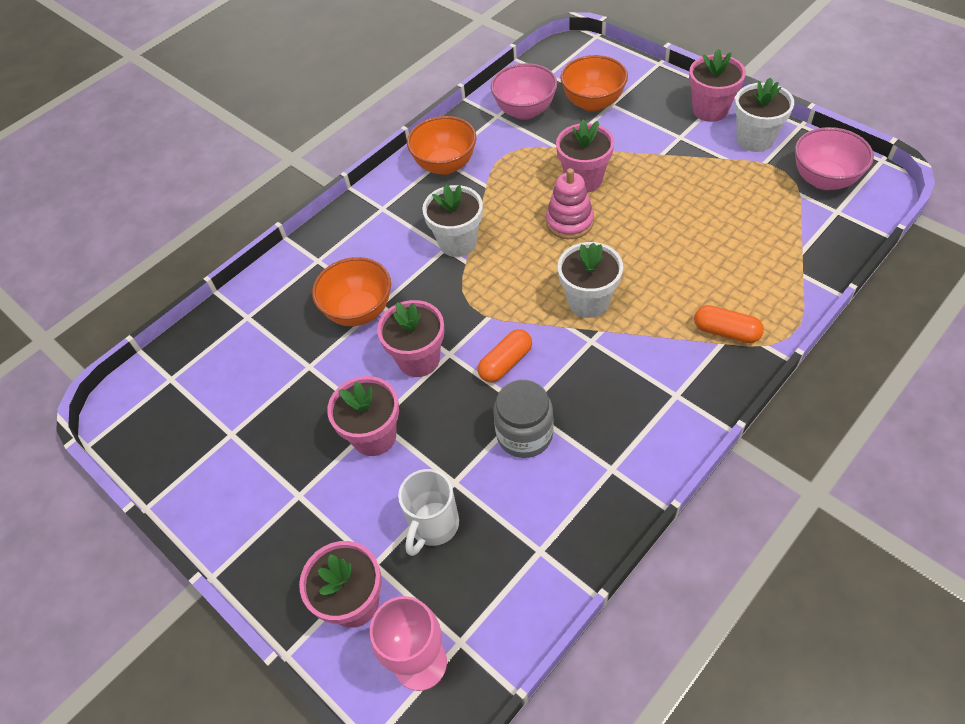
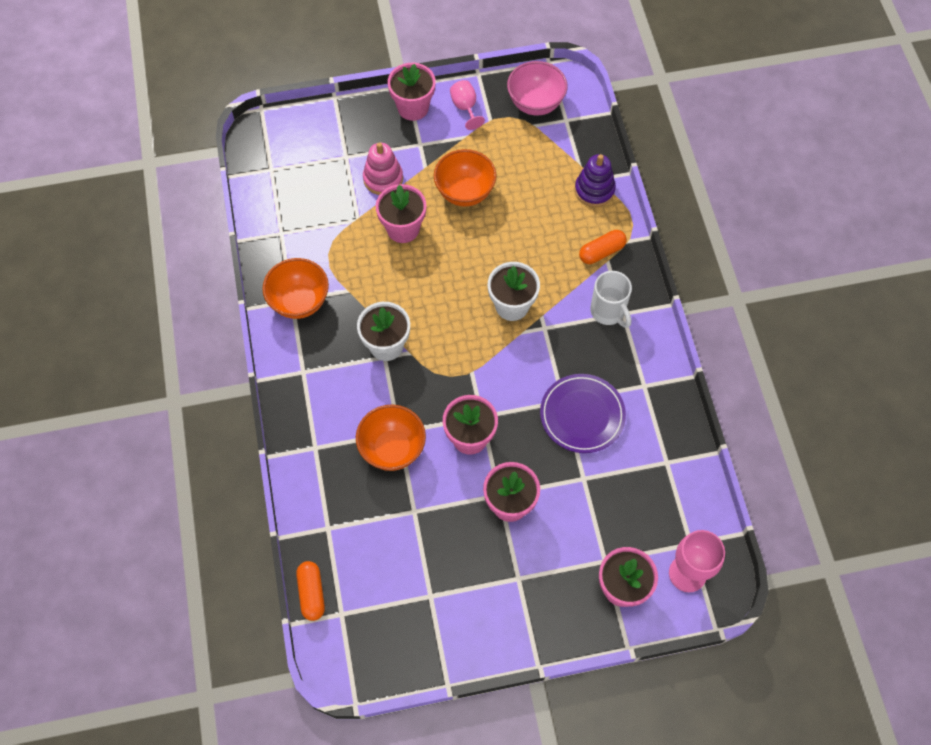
camera: 60 degrees left, 10 degrees up
white mug [398,469,459,556] -> white mug moved to [590,271,632,328]
orange capsule [478,329,532,382] -> orange capsule moved to [296,561,325,621]
pink bowl [491,63,557,120] -> none
grey jar [493,380,554,458] -> purple plate [540,374,626,453]
pink stacking toy [546,168,594,239] -> pink stacking toy moved to [363,142,403,195]
orange bowl [561,55,628,112] -> orange bowl moved to [434,149,497,207]
white flower pot [734,77,794,152] -> pink goblet [450,80,485,130]
none -> purple stacking toy [575,154,616,207]

